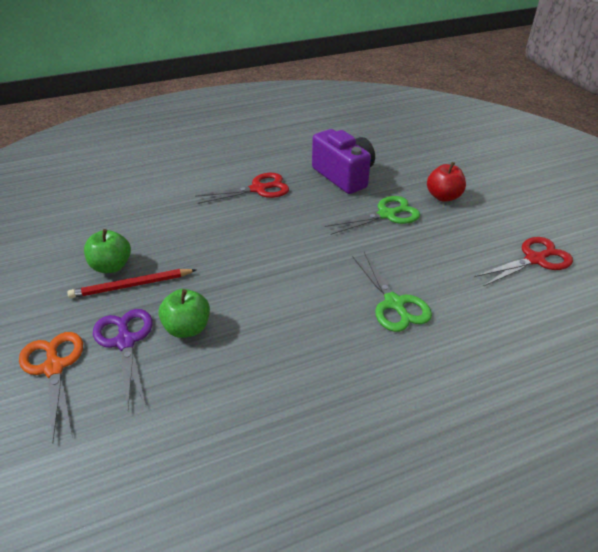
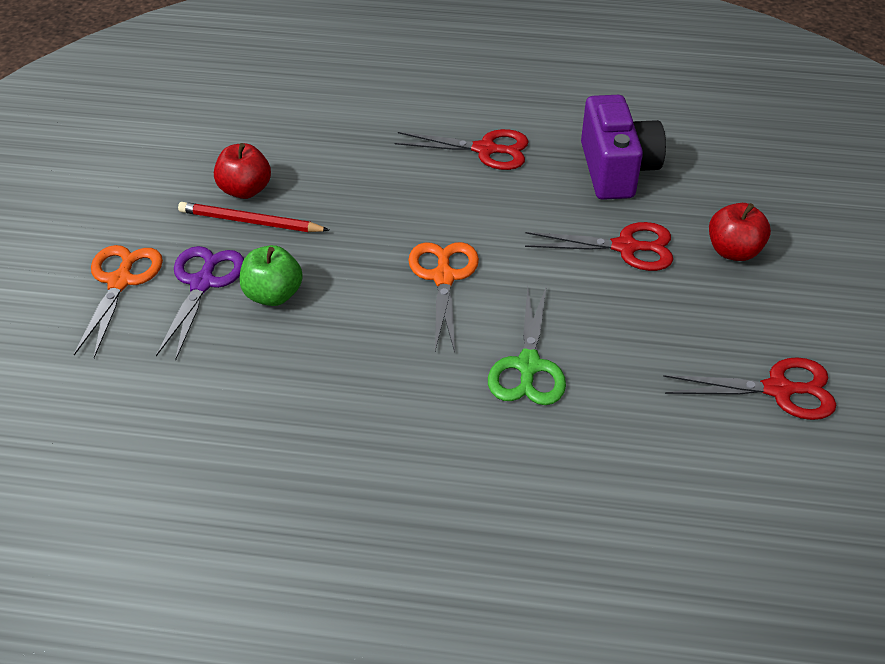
camera: 30 degrees right, 5 degrees up
green apple [84,229,131,273] -> red apple [214,143,271,199]
green scissors [325,196,420,235] -> red scissors [525,222,673,271]
none -> orange scissors [408,242,479,352]

